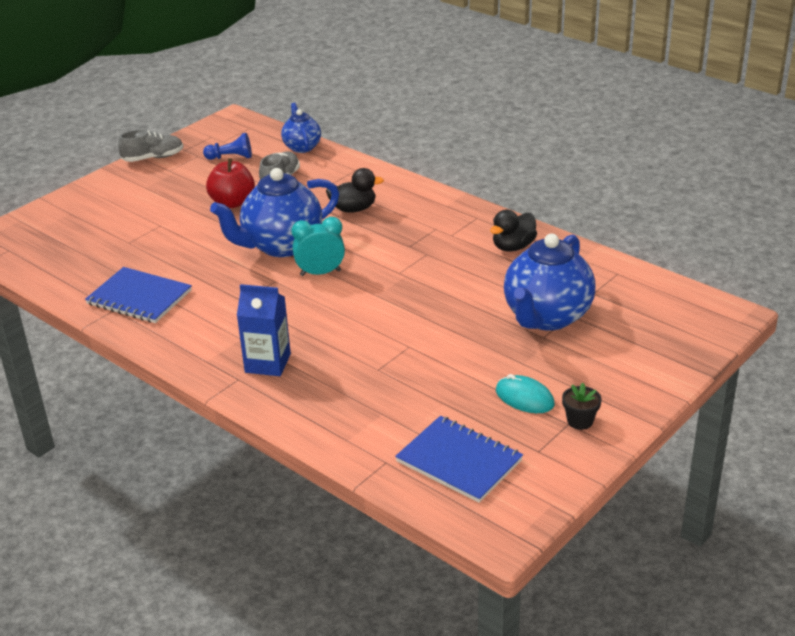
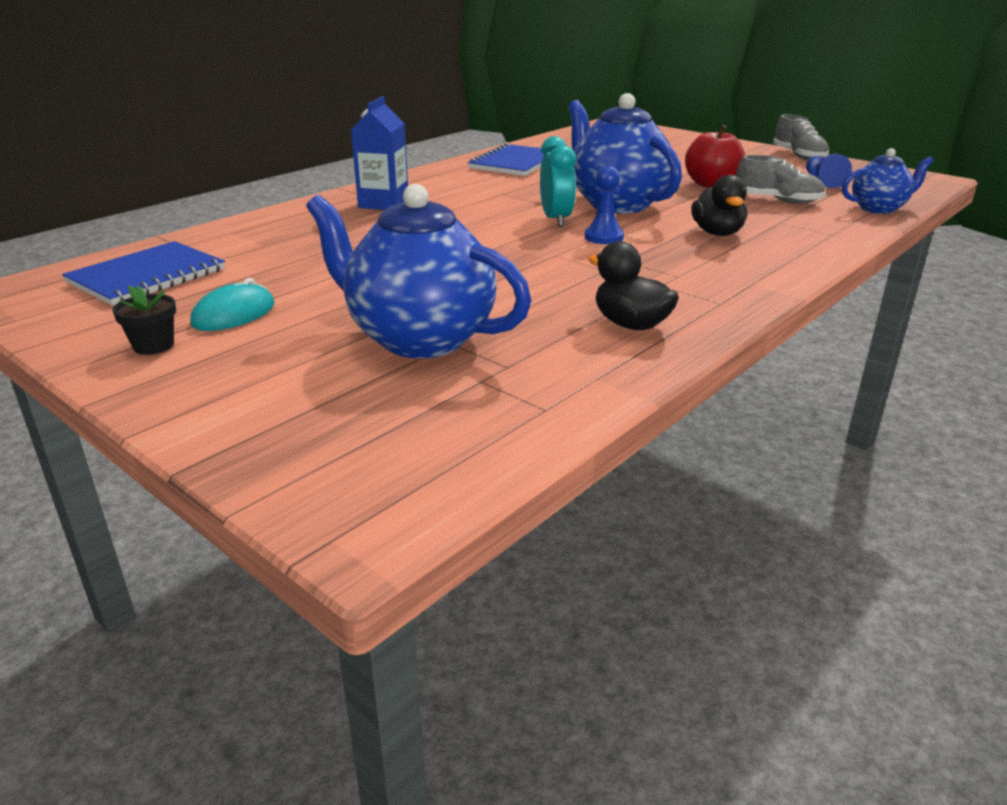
camera: 90 degrees right, 5 degrees down
none -> blue pawn [585,166,624,244]

